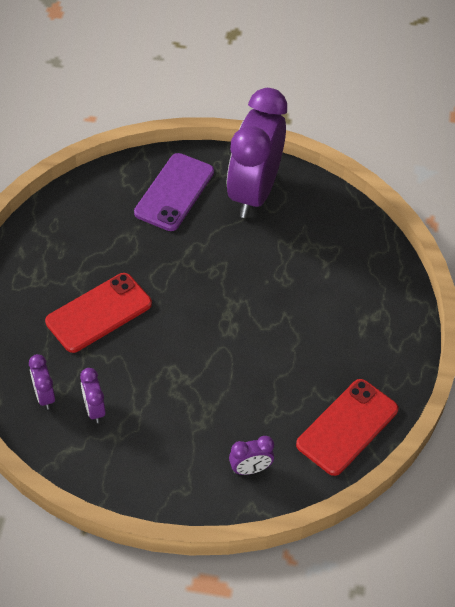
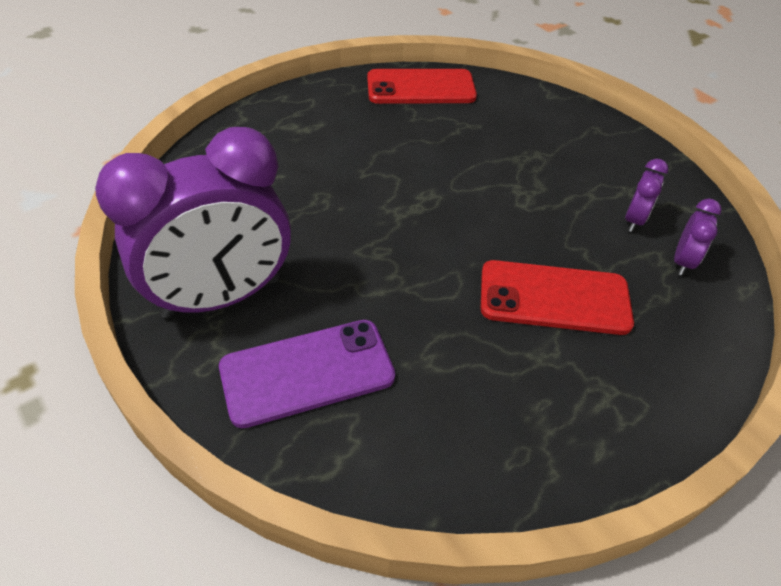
camera: 135 degrees left, 5 degrees down
purple clock [229,436,274,475] -> none

